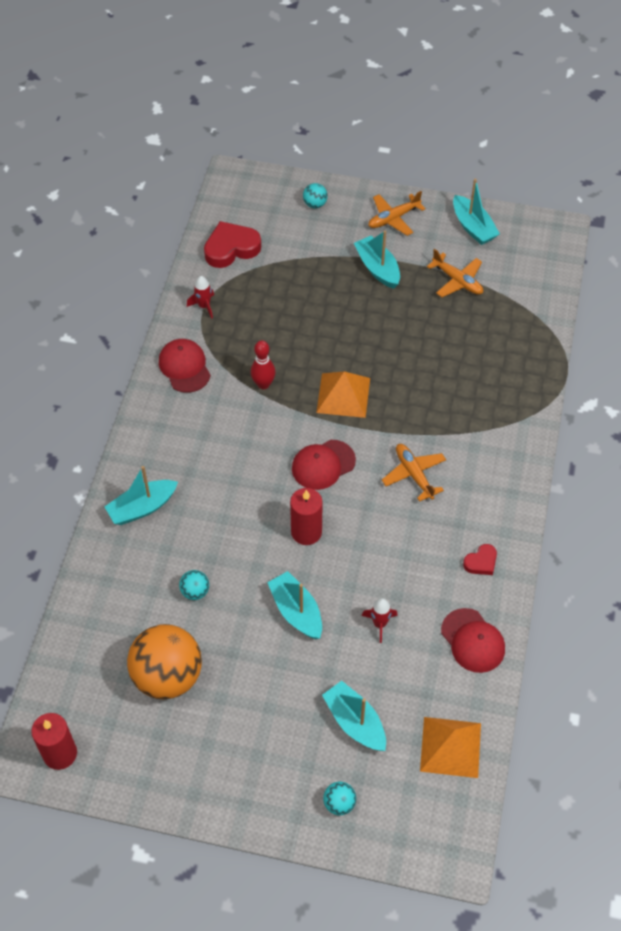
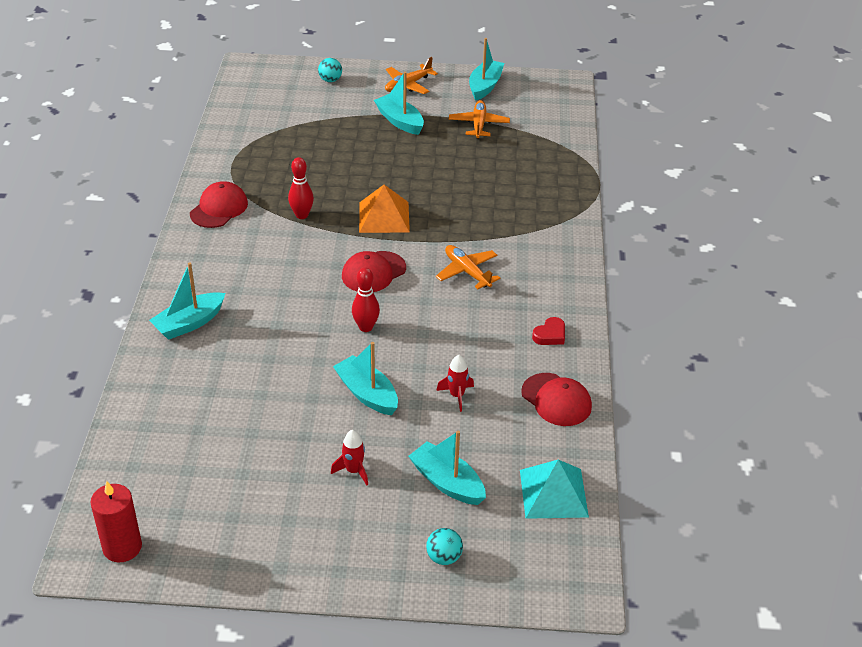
camera: 10 degrees left, 15 degrees down
orange ball [127,624,202,699] -> none
red cap [159,339,211,393] -> red cap turned 60 degrees clockwise [190,181,248,228]
turquoise ball [179,570,209,600] -> none
red rocket [187,276,214,319] -> red rocket moved to [331,430,368,485]
red heart [204,221,261,268] -> none
red candle [290,488,323,545] -> red bowling pin [352,267,380,332]
orange pyramid [420,717,481,778] -> turquoise pyramid [520,460,589,519]
orange plane [427,249,483,297] -> orange plane turned 120 degrees counterclockwise [449,100,510,139]
turquoise boat [453,178,500,245] -> turquoise boat turned 120 degrees counterclockwise [469,38,504,101]

